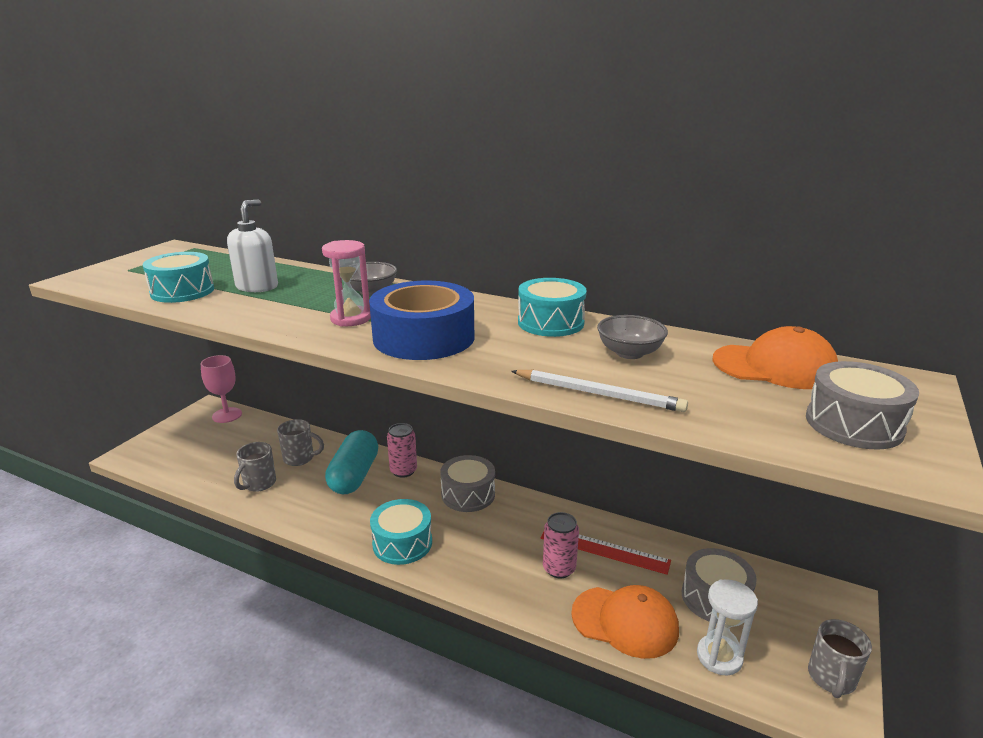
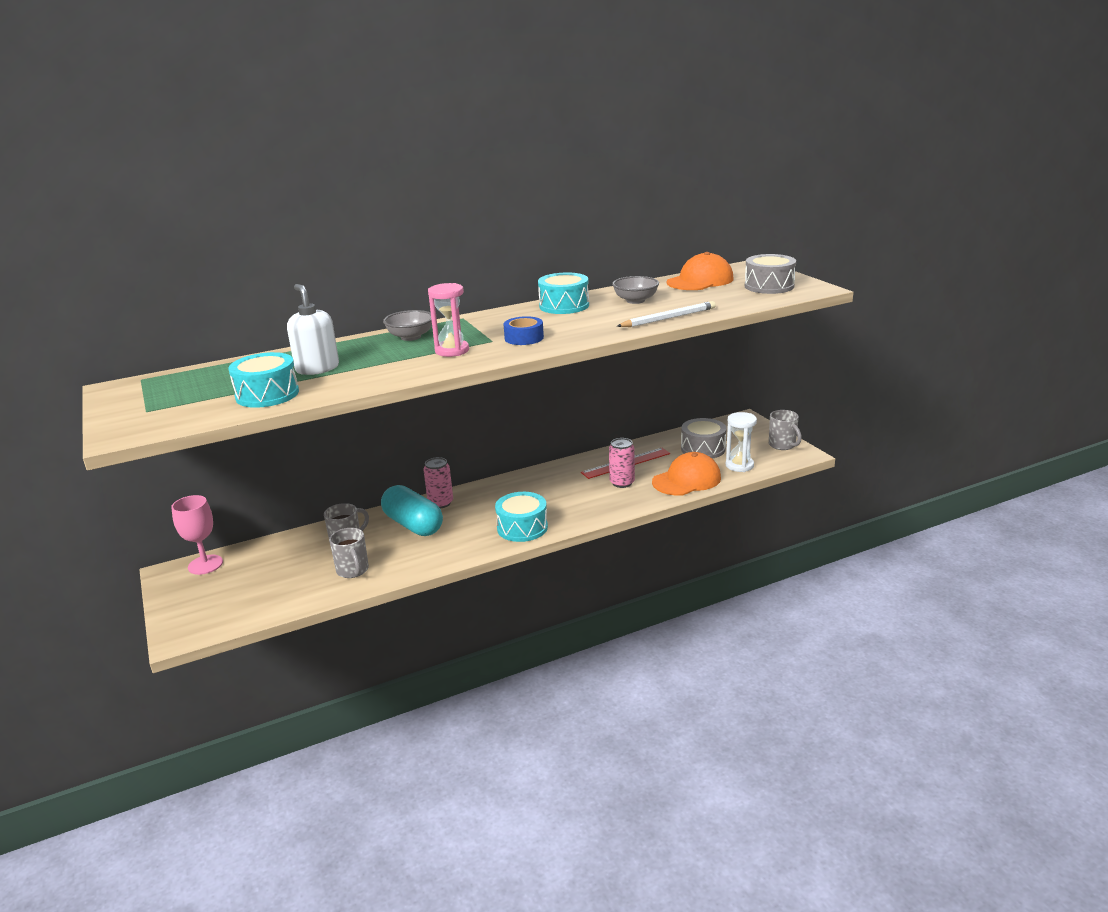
camera: 50 degrees left, 0 degrees up
blue tape [369,281,474,360] -> blue tape [504,316,544,345], size x0.49
grey drum [440,455,495,512] -> none

